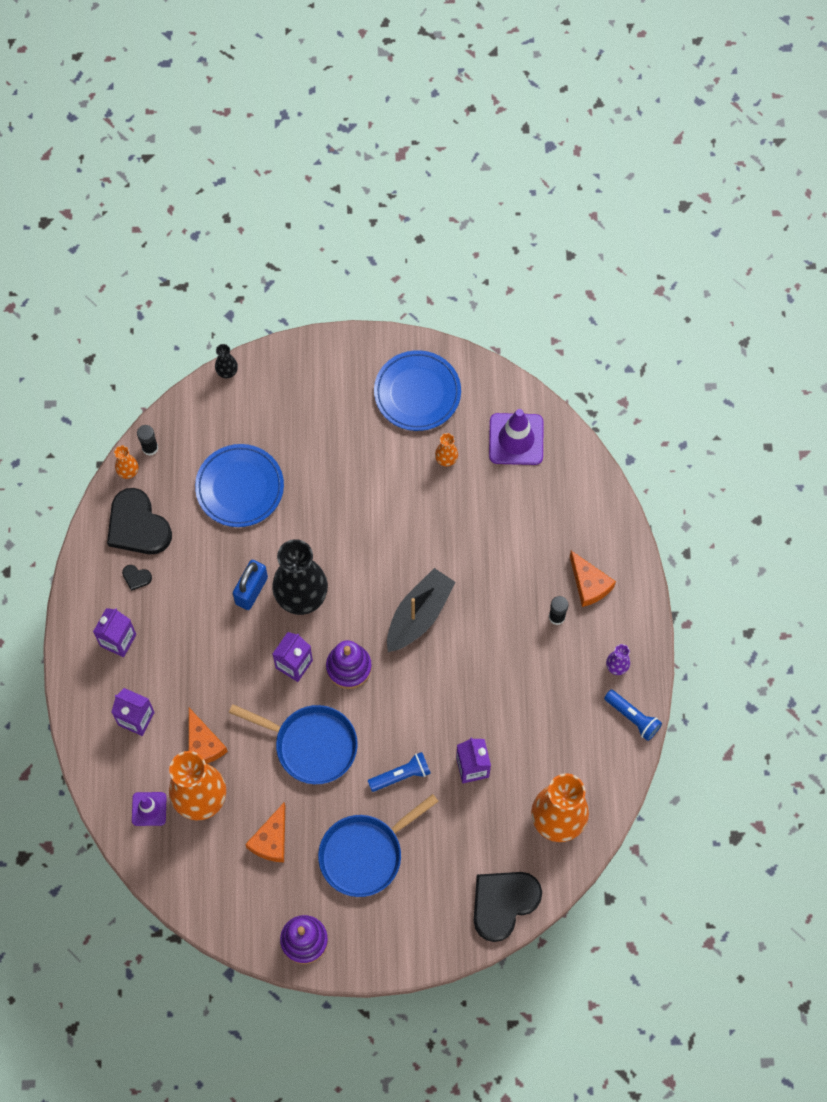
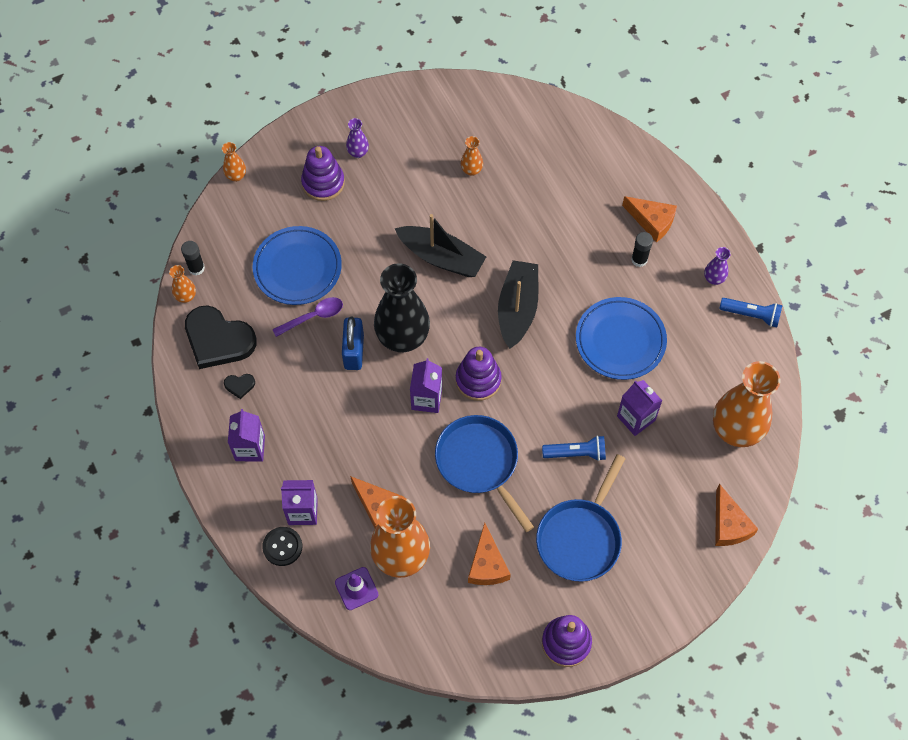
camera: 25 degrees left, 5 degrees down
black vase [215,344,238,378] -> orange vase [222,142,246,182]
blue pan [229,704,358,784] -> blue pan turned 120 degrees counterclockwise [435,415,534,532]
blue flashlight [368,752,431,792] -> blue flashlight turned 45 degrees clockwise [542,435,606,461]
blue plate [374,350,461,431] -> blue plate moved to [576,297,667,380]
black heart [474,872,542,942] -> orange cheese [715,484,758,546]
purple traffic cone [489,409,544,465] -> none
none -> black button [262,527,302,566]
none -> purple spoon [272,297,343,337]
none -> purple stacking toy [301,146,345,201]
none -> purple vase [346,118,369,158]
none -> black boat [395,214,486,277]

